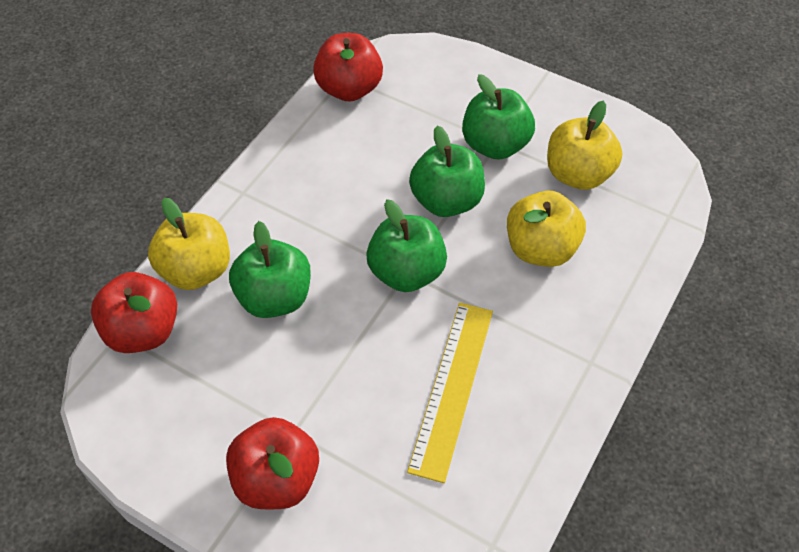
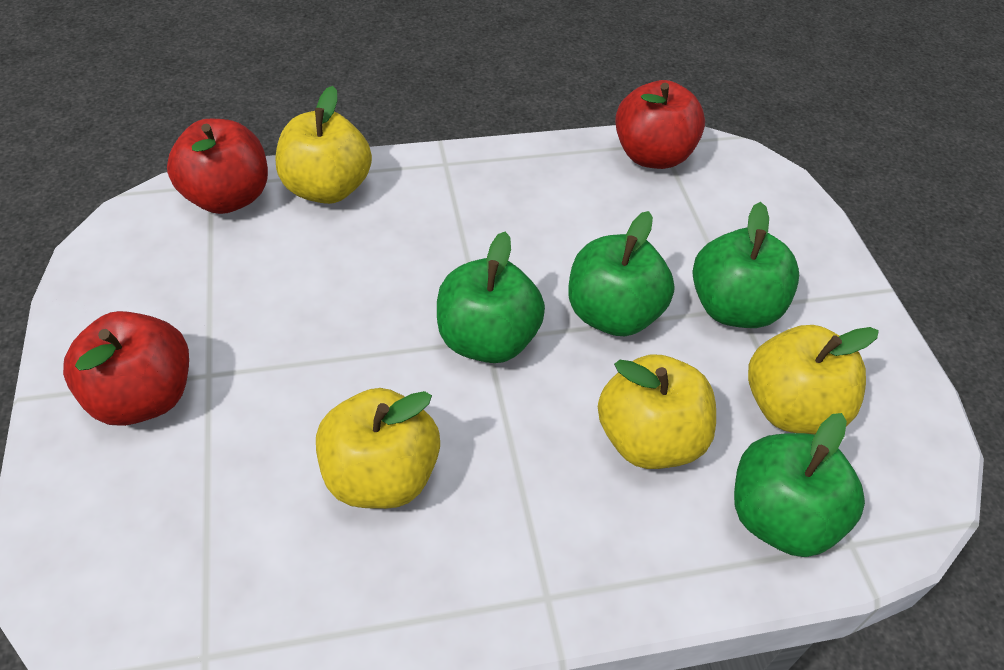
camera: 45 degrees right, 5 degrees down
green apple [229,221,311,318] -> green apple moved to [734,413,865,557]
yellow ruler [407,303,493,483] -> yellow apple [316,388,440,509]

